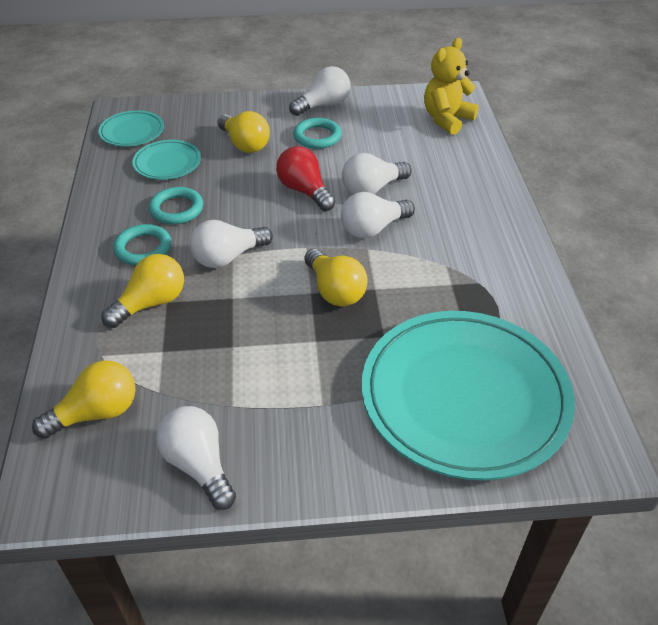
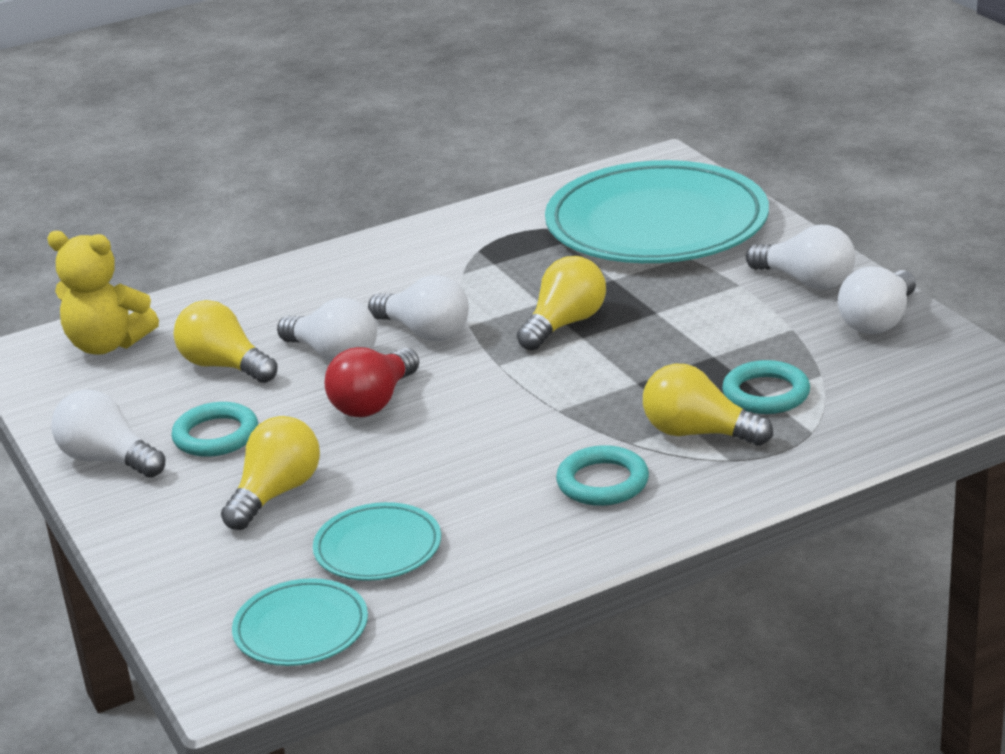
camera: 110 degrees left, 15 degrees down
yellow light bulb [32,360,136,439] -> yellow light bulb moved to [173,300,278,383]
turquoise ring [149,187,203,224] -> turquoise ring moved to [722,360,810,414]
white light bulb [190,220,273,268] -> white light bulb moved to [746,225,855,290]

